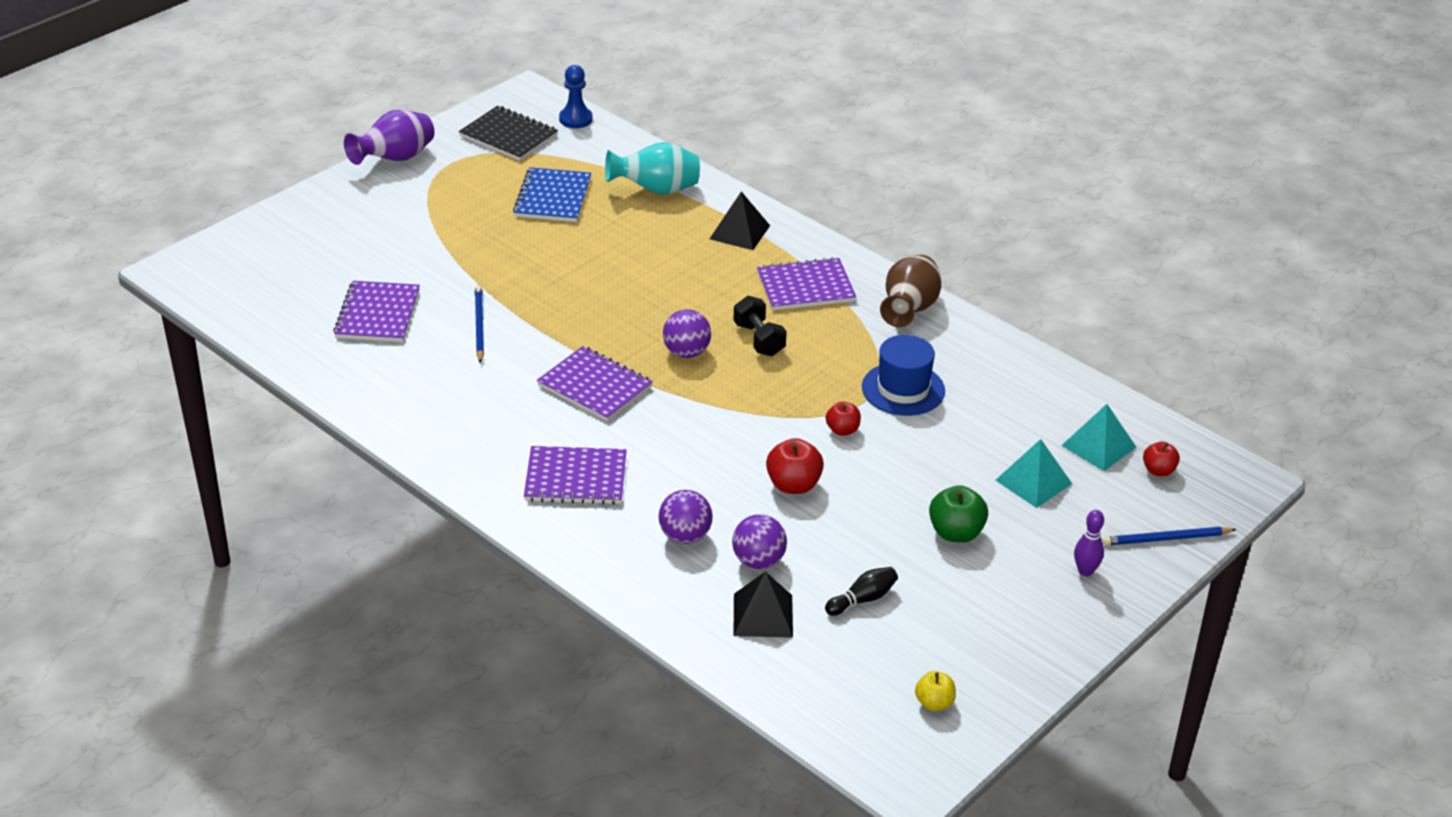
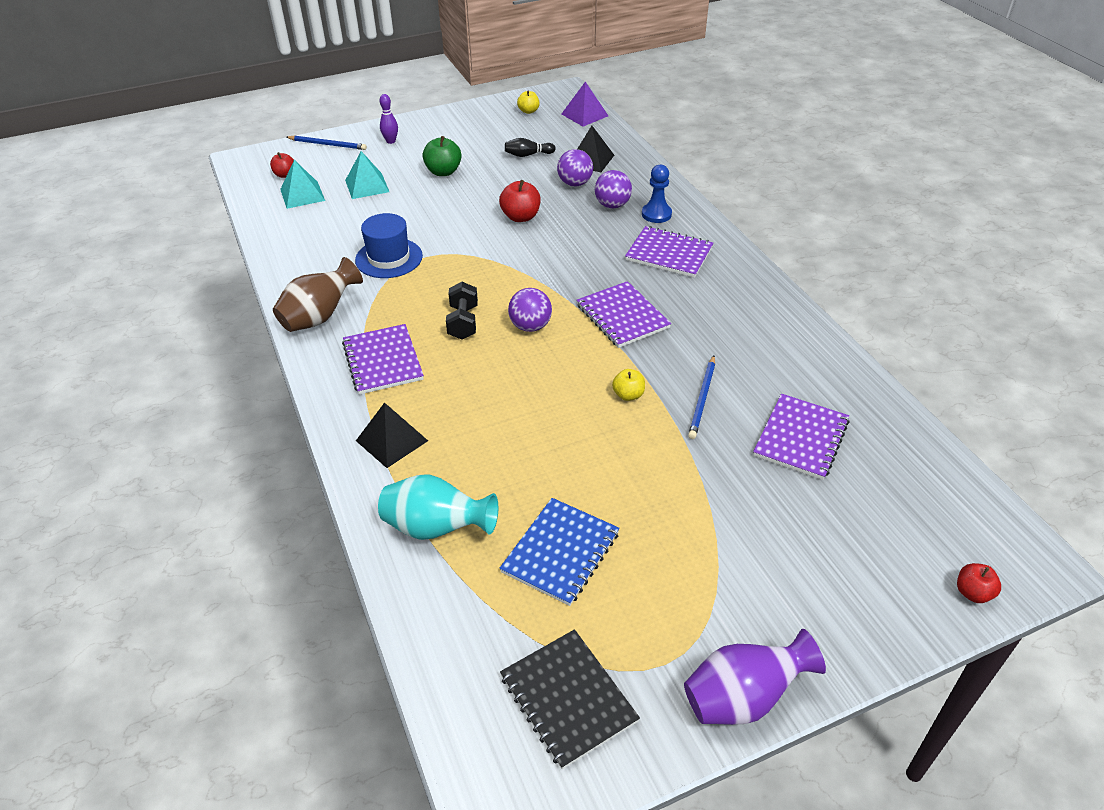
camera: 155 degrees left, 5 degrees up
blue pawn [559,65,593,128] -> blue pawn moved to [642,165,672,223]
purple notebook [757,257,856,310] -> purple notebook turned 60 degrees clockwise [342,324,424,395]
red apple [826,401,861,436] -> red apple moved to [957,563,1001,603]
none -> purple pyramid [562,81,608,127]
none -> yellow apple [612,369,645,401]

